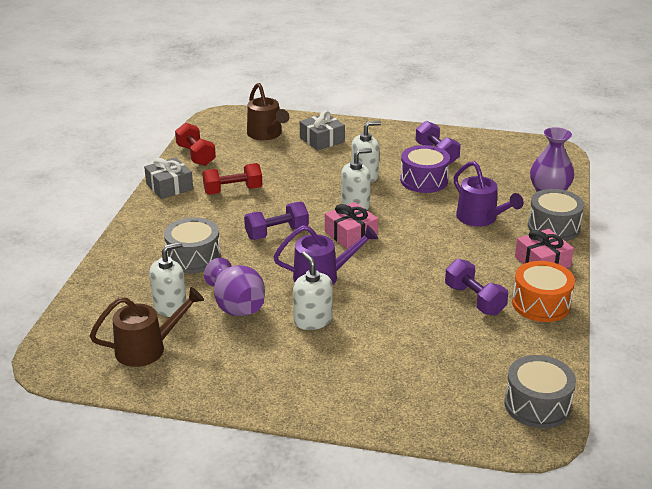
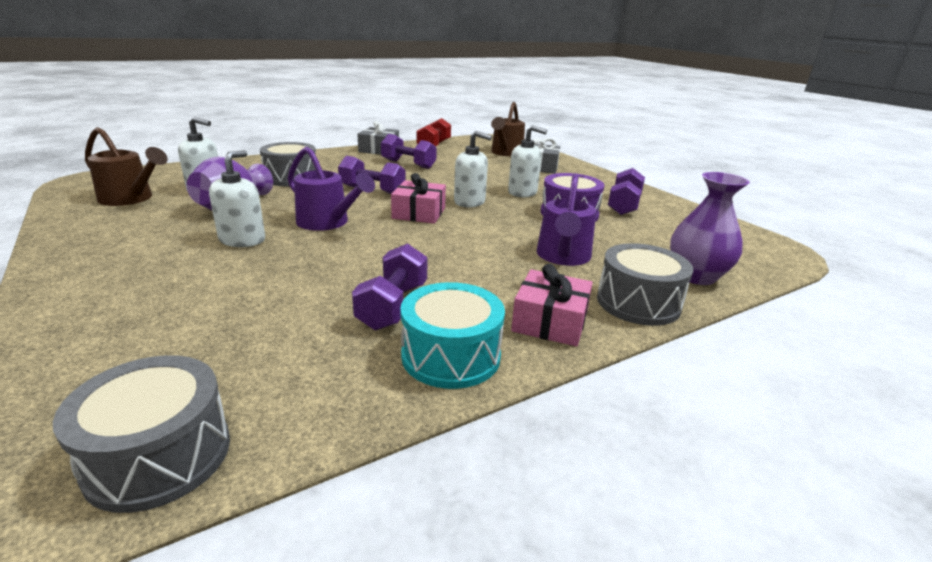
camera: 45 degrees right, 5 degrees down
red dumbbell [202,163,262,195] -> purple dumbbell [381,134,437,169]
orange drum [512,261,575,322] -> turquoise drum [400,282,505,389]

